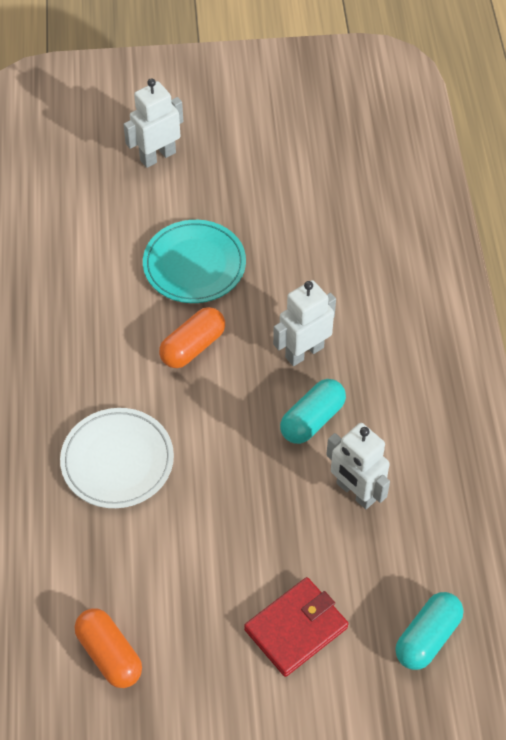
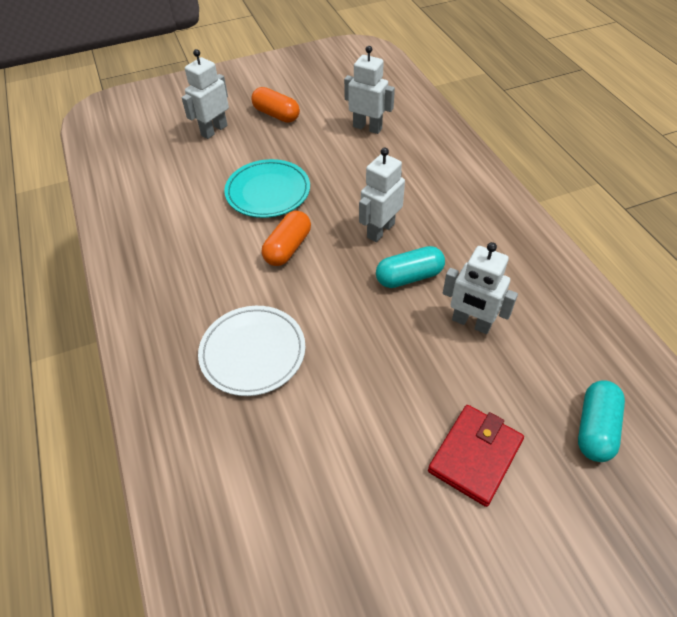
camera: 15 degrees left, 5 degrees down
orange capsule [75,608,142,688] -> orange capsule moved to [251,87,300,123]
turquoise capsule [280,379,346,444] -> turquoise capsule turned 45 degrees clockwise [376,246,445,288]
none -> white robot [344,46,395,134]

